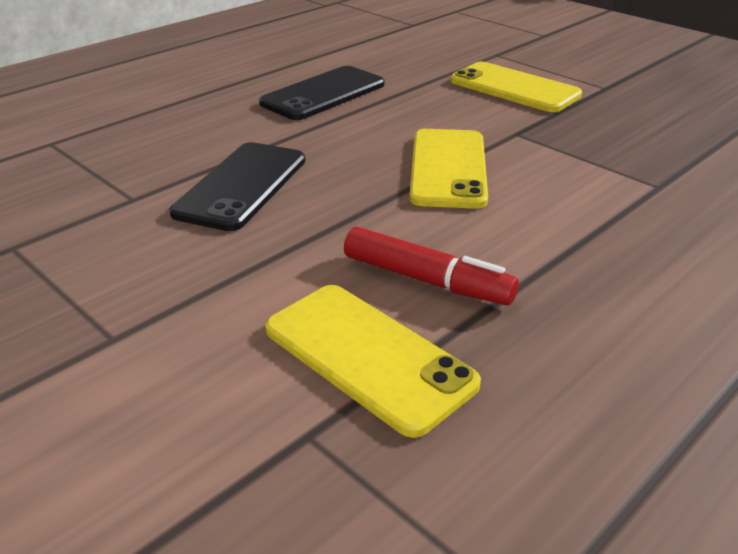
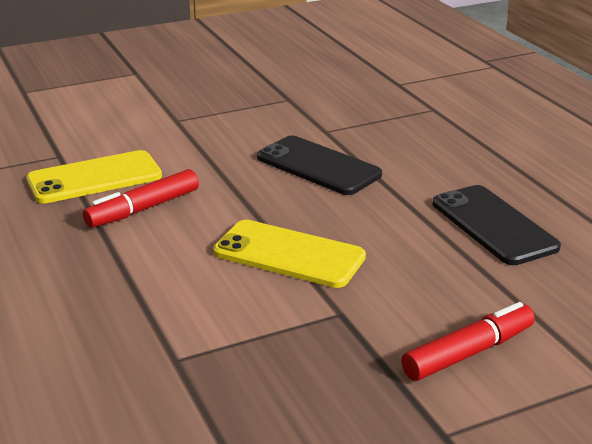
camera: 110 degrees right, 5 degrees down
yellow phone [450,62,582,112] -> red marker [401,302,535,381]

